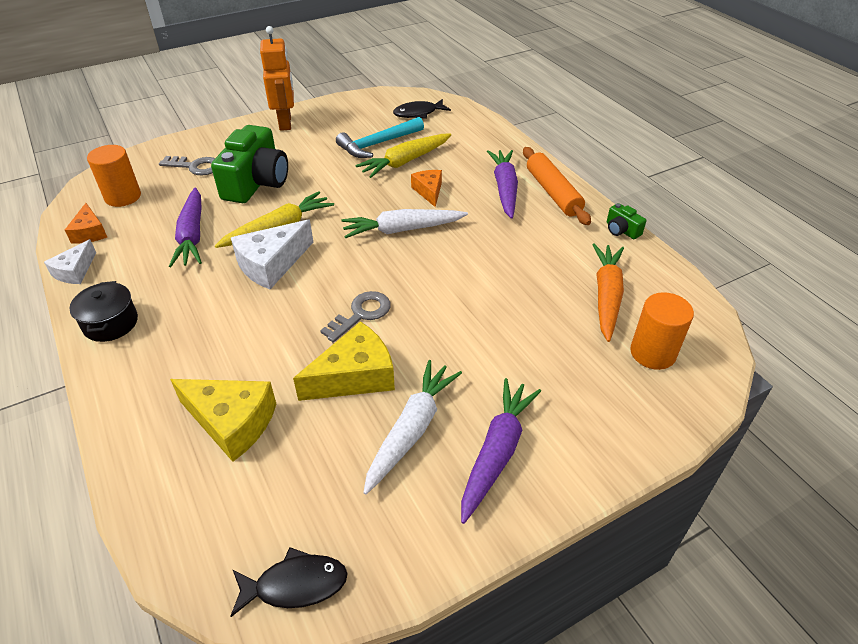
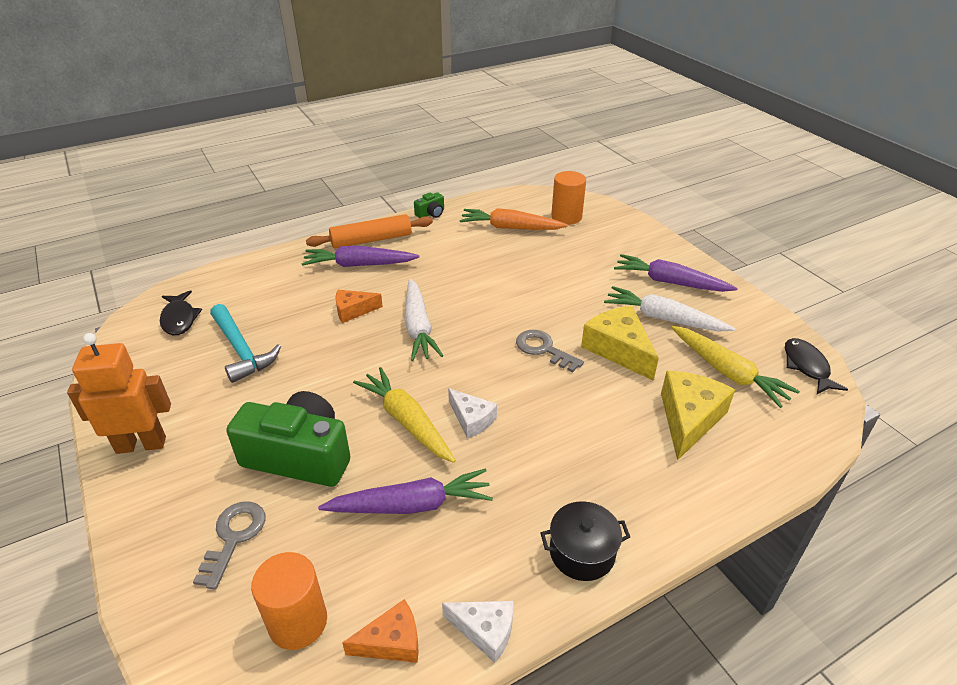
camera: 90 degrees left, 5 degrees down
white cheese [231,220,313,289] -> white cheese [448,388,497,439], size x0.60
yellow carrot [355,133,451,178] -> yellow carrot moved to [671,326,800,408]

